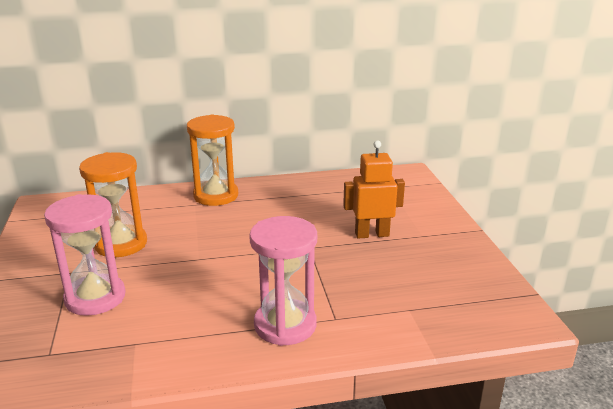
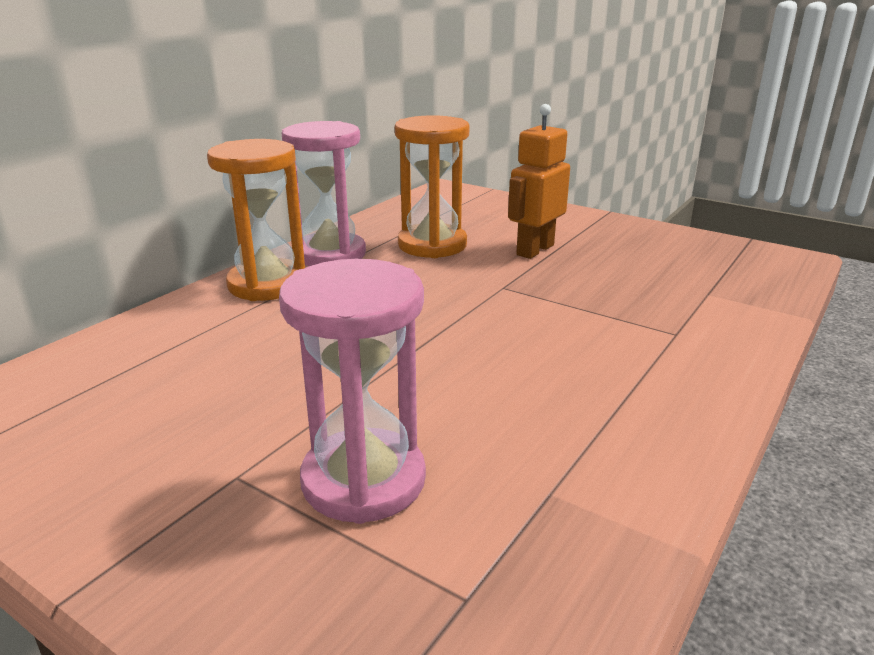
camera: 45 degrees left, 0 degrees up
orange hourglass [79,152,147,257] -> orange hourglass moved to [395,115,469,258]
pink hourglass [249,216,317,346] -> pink hourglass moved to [281,121,366,266]

